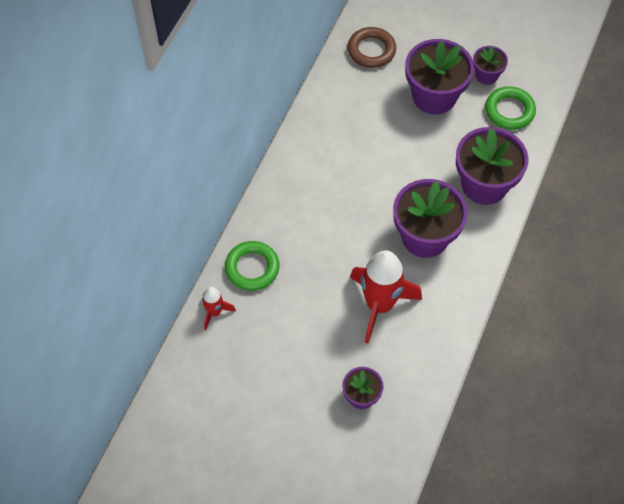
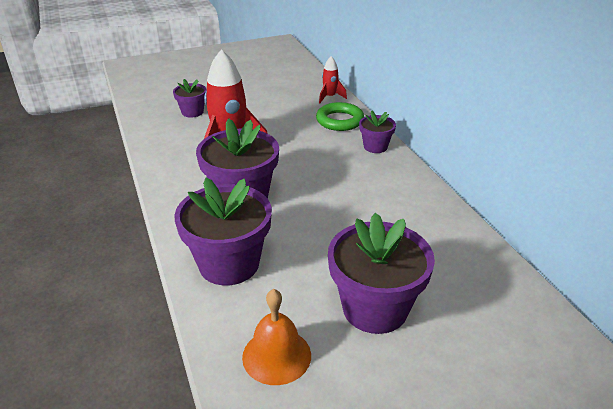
camera: 135 degrees right, 25 degrees down
brown ring [347,27,396,68] -> none
purple flower pot [473,45,508,85] -> purple flower pot moved to [359,111,396,153]
green ring [485,86,536,130] -> orange bell [242,289,311,385]

